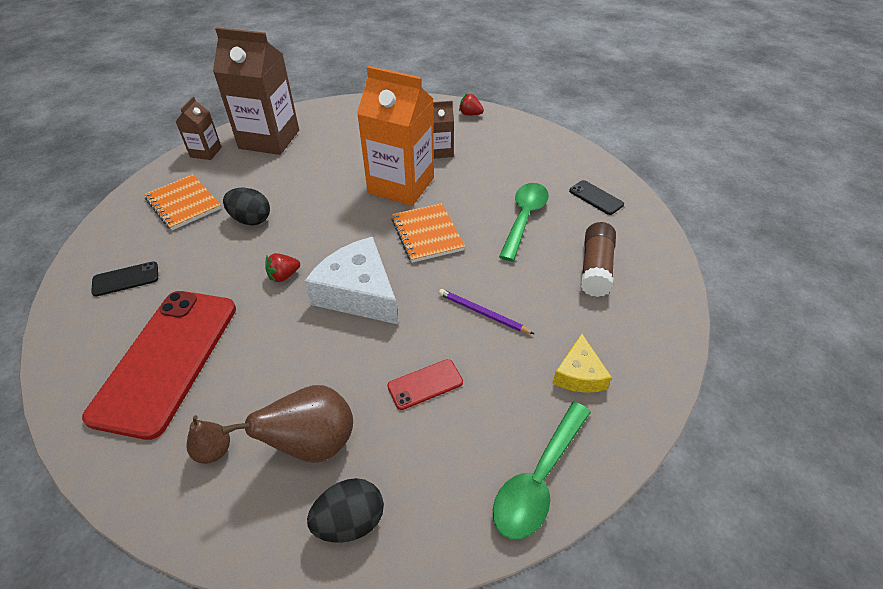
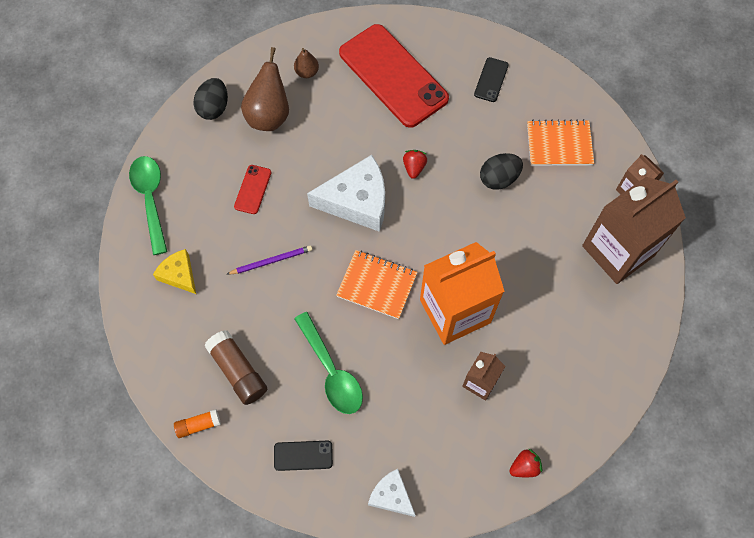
camera: 130 degrees right, 20 degrees up
none -> orange glue stick [174,409,221,438]
none -> white cheese [368,469,415,517]

